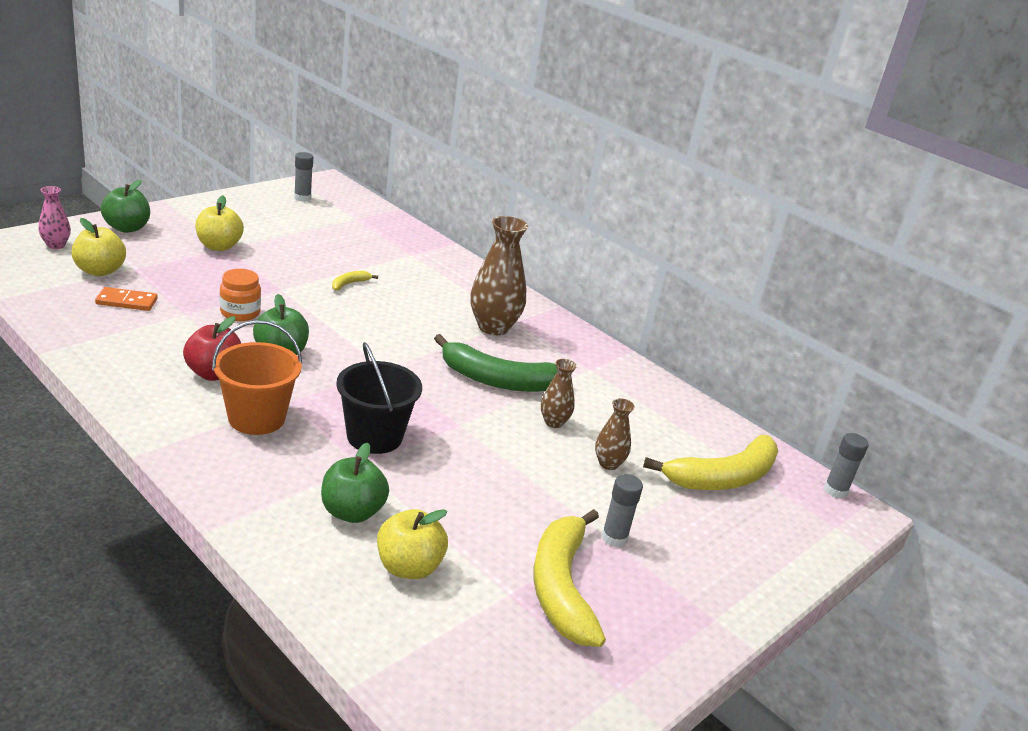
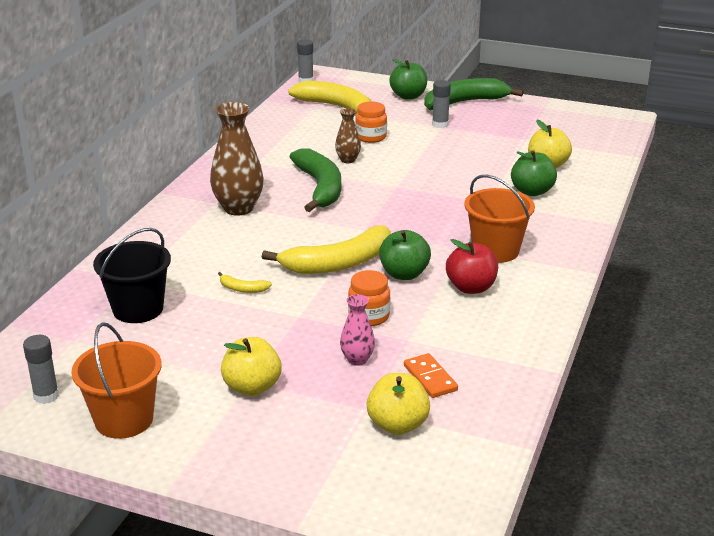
camera: 110 degrees left, 0 degrees up
pink vase [38,186,71,249] -> pink vase moved to [340,294,375,366]
green apple [101,180,150,233] -> green apple moved to [389,59,427,100]
black bucket [336,342,422,454] -> black bucket moved to [93,228,171,323]
yellow banana [534,509,606,647] -> yellow banana moved to [262,225,391,274]
brown vase [595,398,635,470] -> orange jar [355,102,387,143]
none -> orange bucket [72,322,162,439]
none -> green banana [424,78,524,110]

